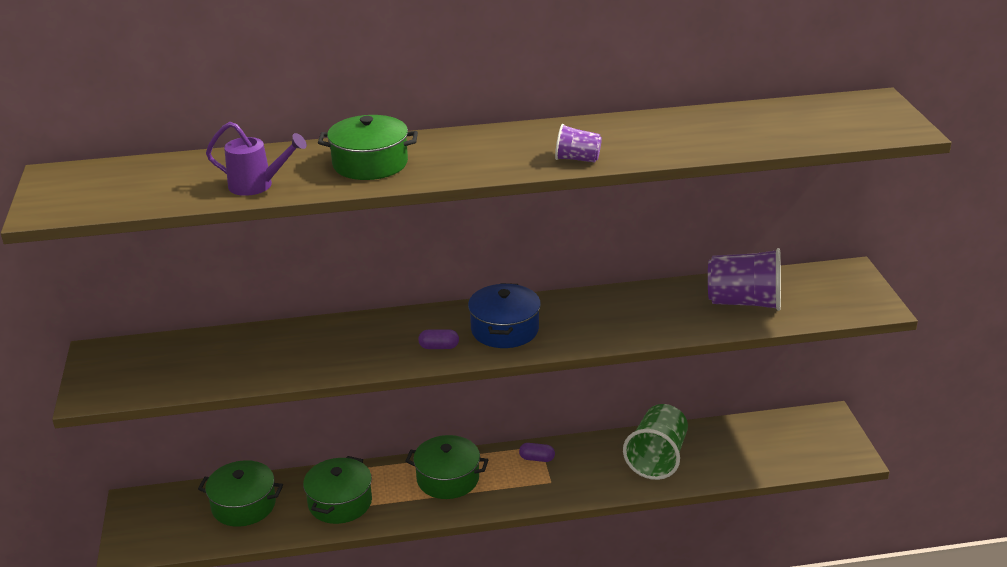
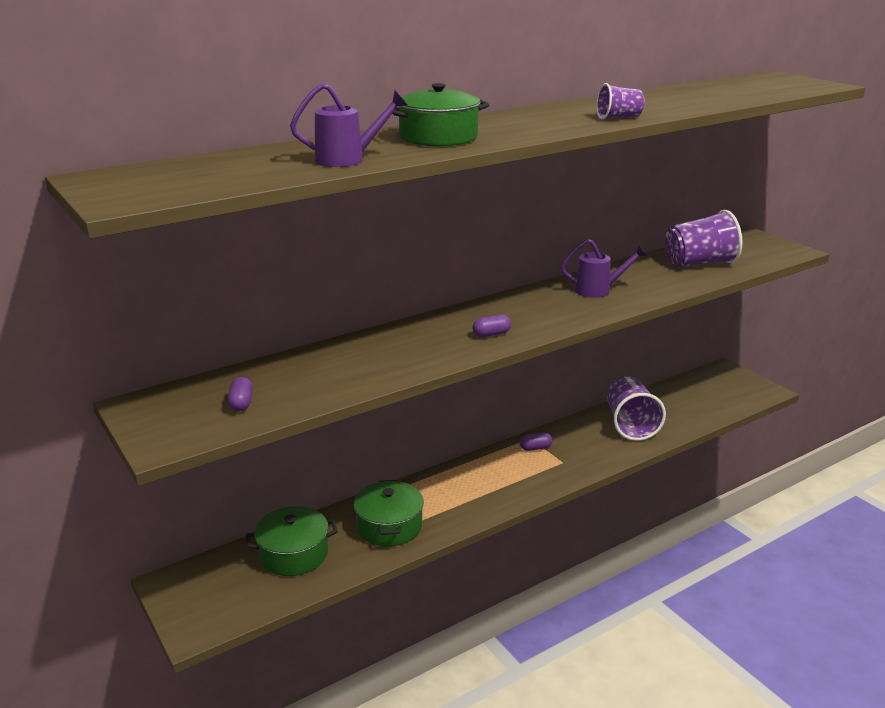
camera: 25 degrees left, 5 degrees down
green pot [405,435,488,499] -> none
blue pot [468,283,541,348] -> none
green cup [623,404,688,480] -> purple cup [607,377,666,441]
none -> purple capsule [227,377,253,412]
none -> purple watering can [561,239,647,298]

